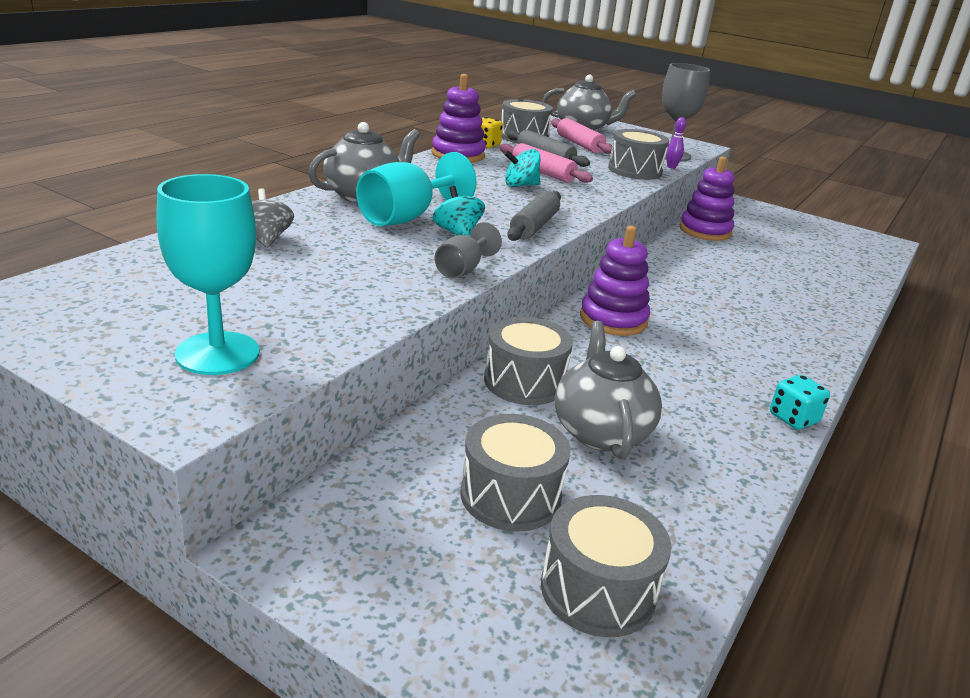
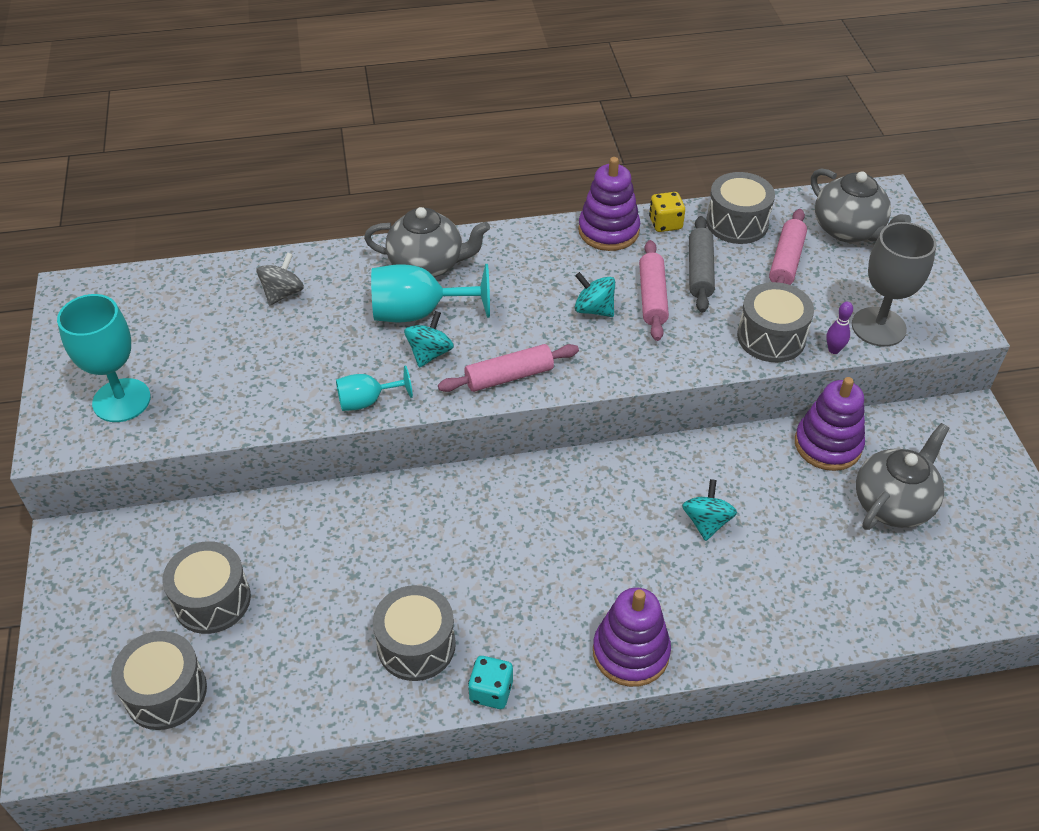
camera: 50 degrees right, 20 degrees up
grey goblet [434,222,502,279] -> turquoise goblet [336,366,413,411]
grey drum [484,317,573,405] -> grey drum moved to [373,585,456,681]
grey rolling pin [507,191,561,241] -> pink rolling pin [438,344,579,392]
grey teapot [555,321,662,459] -> grey teapot moved to [856,423,949,530]
purple stacking toy [580,226,650,336] -> purple stacking toy moved to [593,588,671,687]
none -> turquoise spinning top [682,479,737,541]

